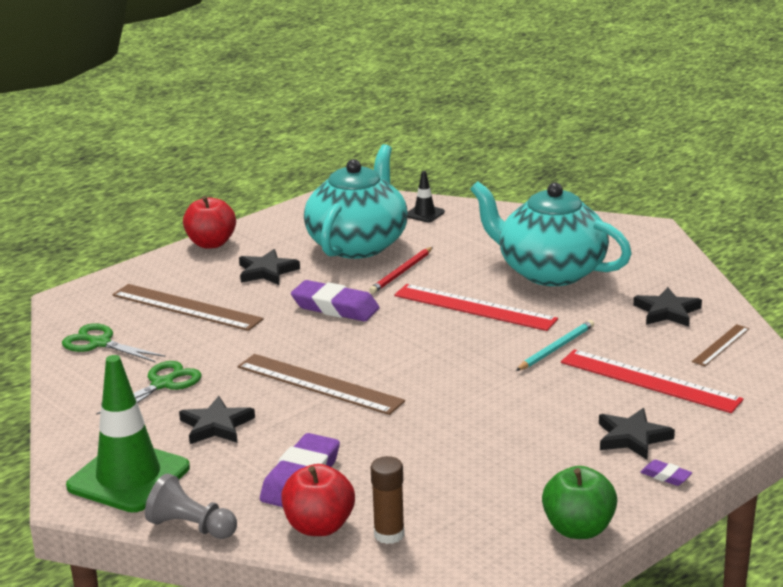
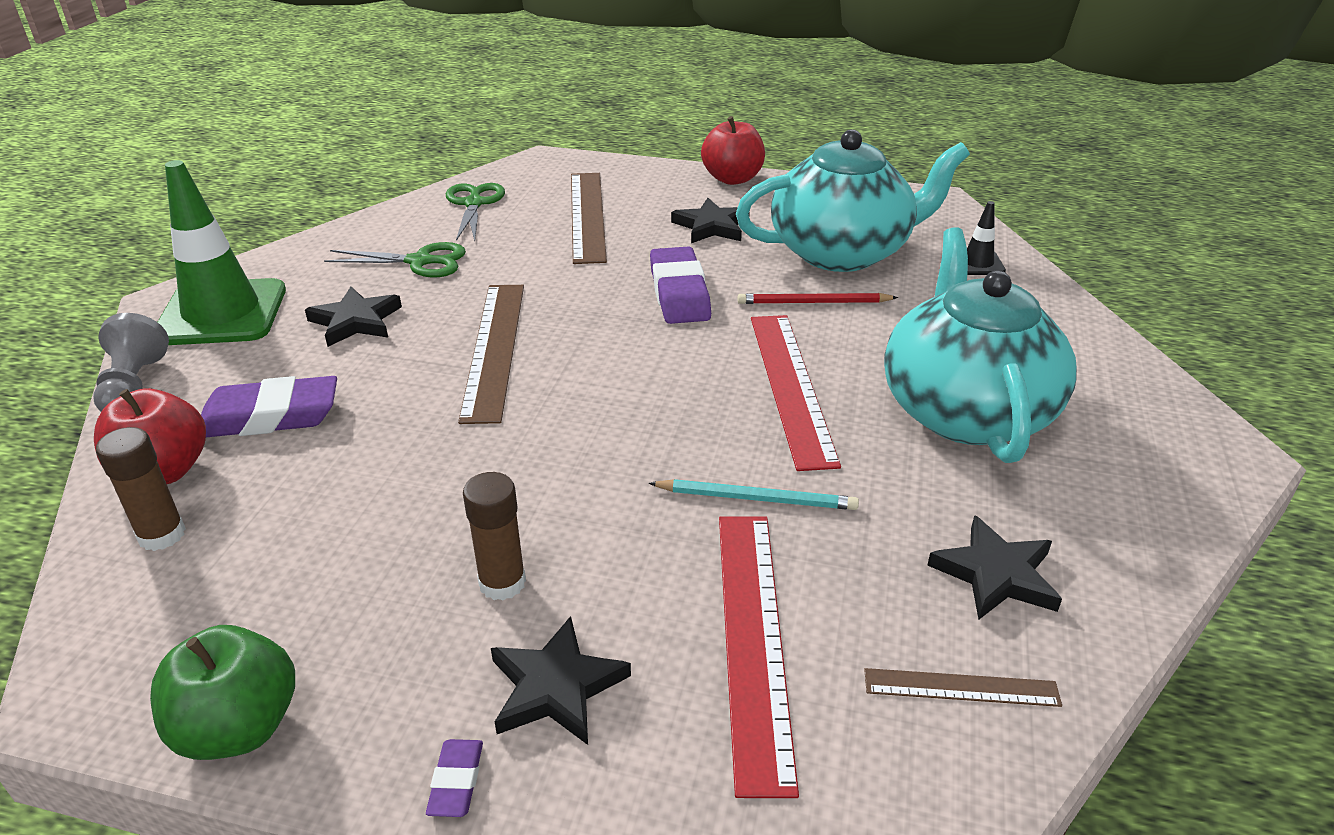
camera: 55 degrees right, 10 degrees up
none -> brown glue stick [463,472,526,600]

